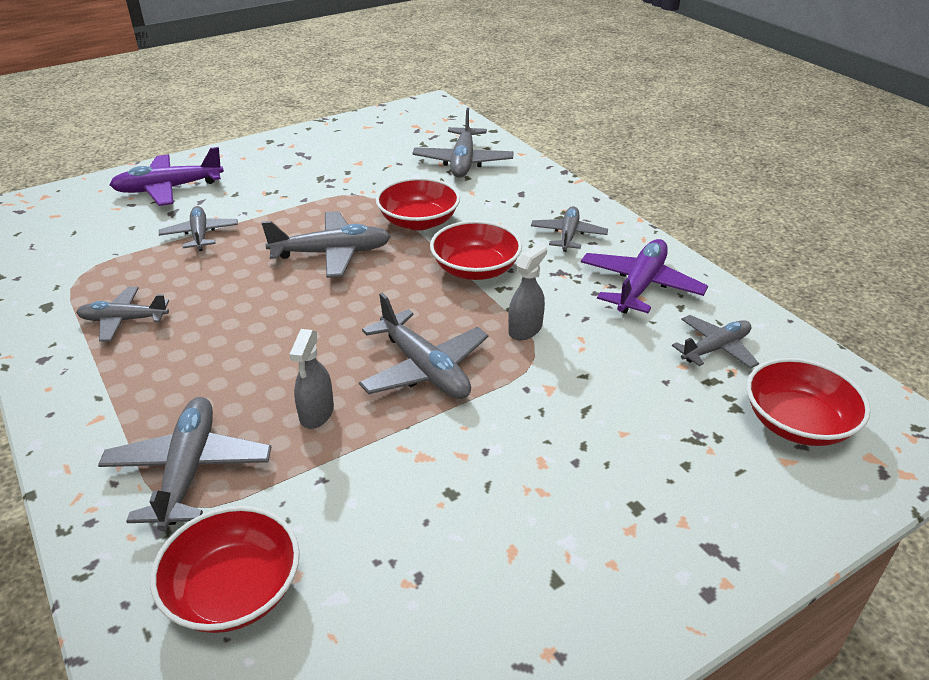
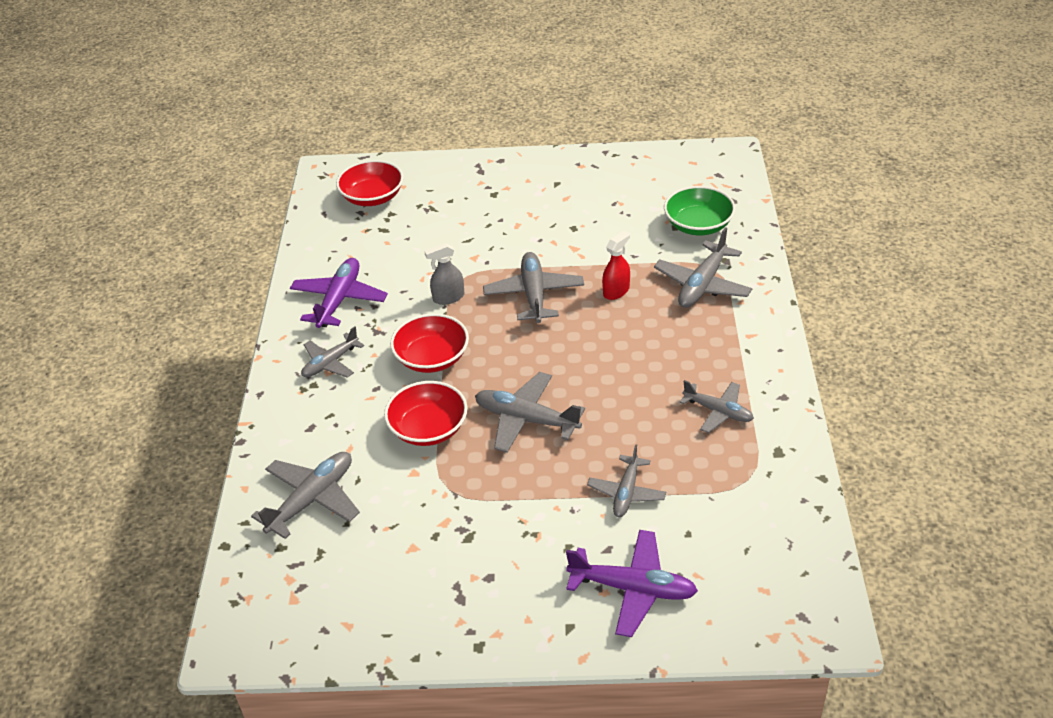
camera: 145 degrees left, 5 degrees up
red bowl [150,506,300,633] -> green bowl [664,186,736,235]
grey spray bottle [289,329,334,429] -> red spray bottle [602,230,630,300]
purple plane [581,239,708,314] -> purple plane turned 135 degrees clockwise [290,258,388,328]
grey plane [672,315,759,369] -> none

